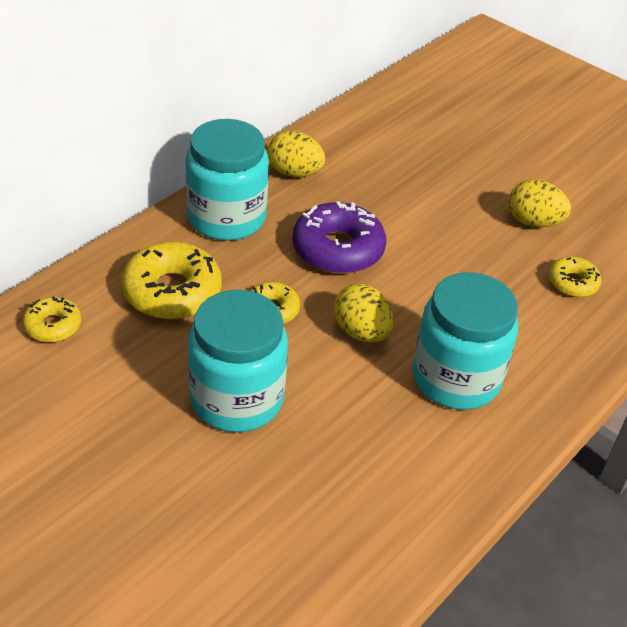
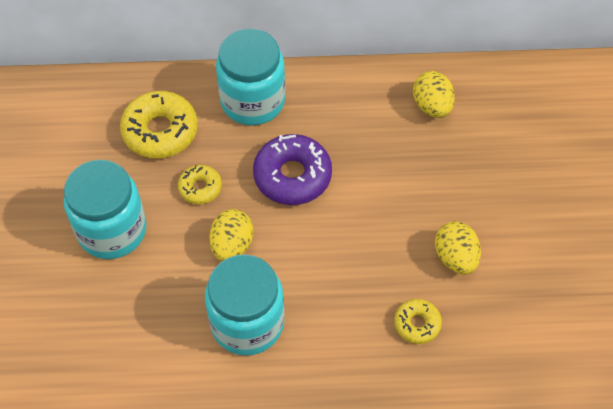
camera: 50 degrees right, 15 degrees up
yellow donut [23,296,81,342] -> none
yellow egg [268,131,325,177] -> yellow egg moved to [413,71,455,118]

